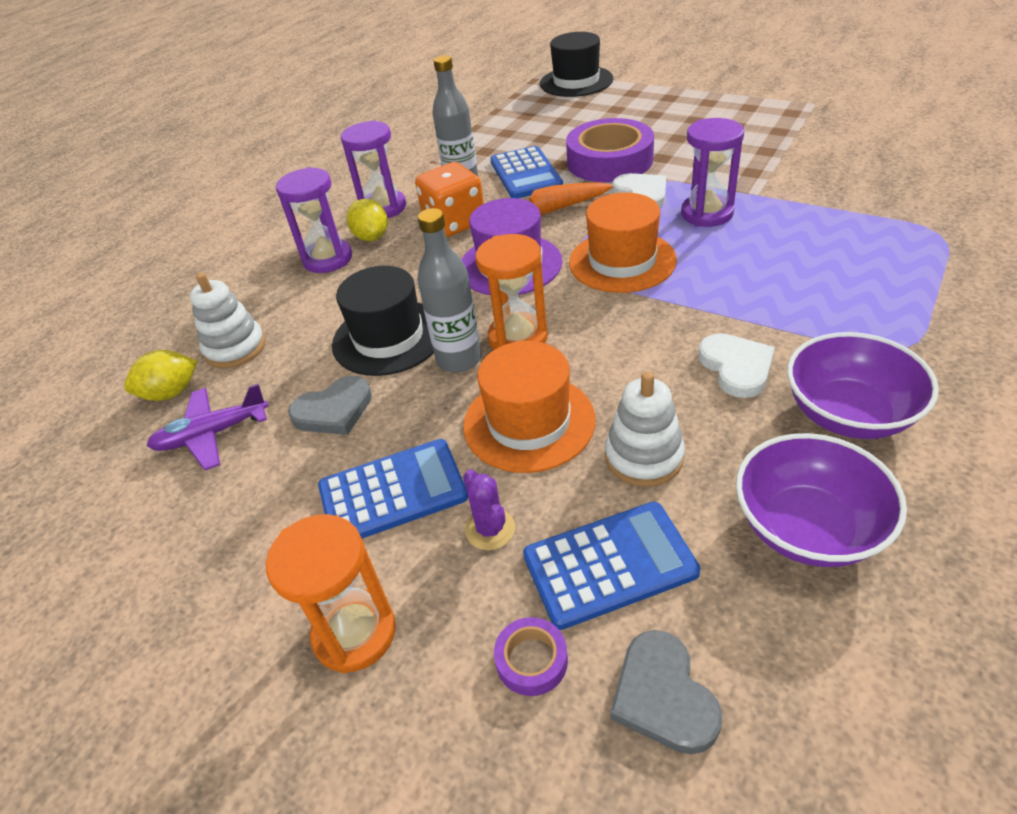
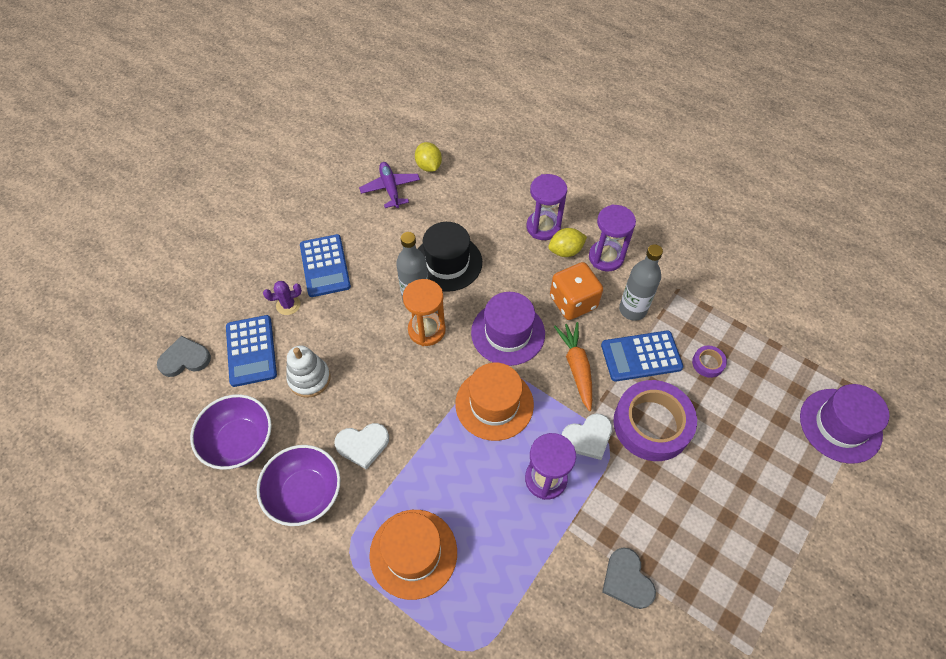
camera: 90 degrees right, 15 degrees up
white stacking toy [190,273,266,368] -> none
orange hourglass [266,514,396,673] -> none
grey heart [288,376,372,435] -> grey heart moved to [602,547,656,609]
orange hat [463,341,596,473] -> orange hat moved to [369,510,457,600]
purple tape [494,617,568,696] -> purple tape moved to [692,346,727,378]
black hat [540,32,613,97] -> purple hat [800,384,889,464]

